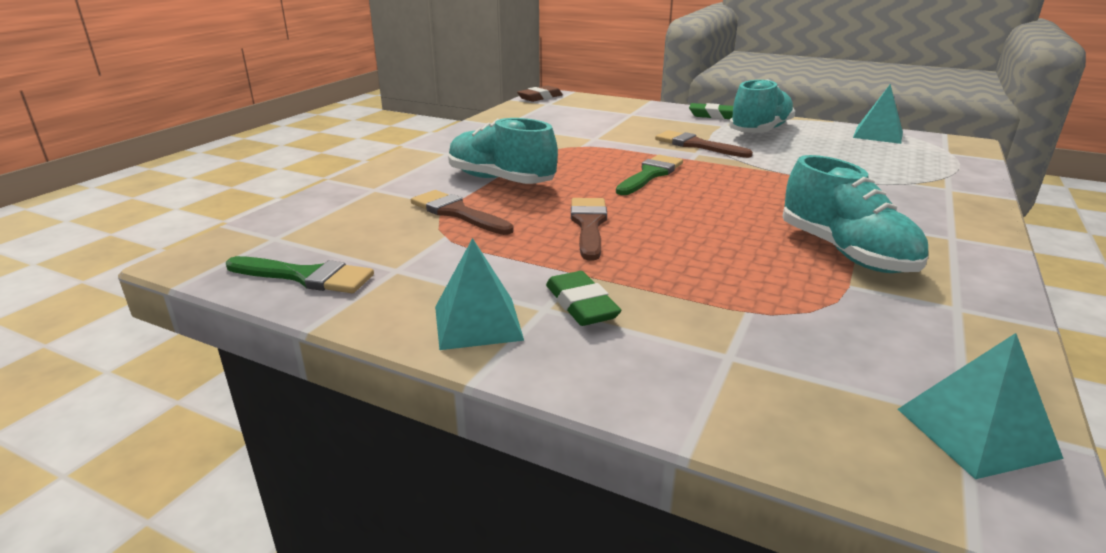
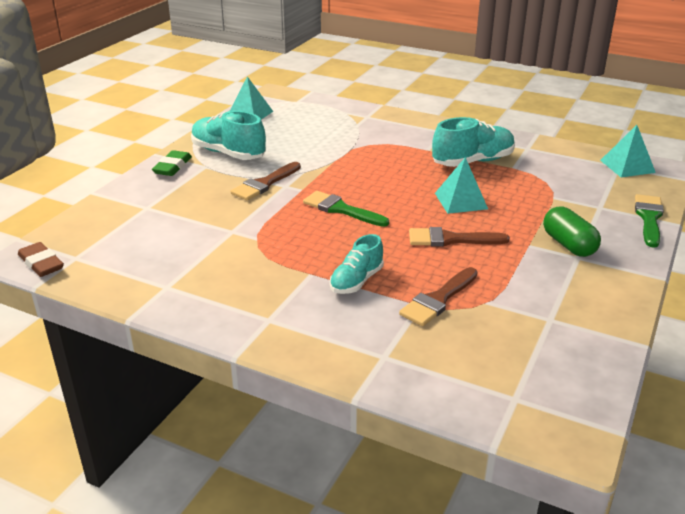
camera: 90 degrees left, 5 degrees up
green brush [226,256,374,293] -> green brush moved to [635,194,664,248]
turquoise pyramid [435,238,524,350] -> turquoise pyramid moved to [435,157,488,214]
turquoise shoe [448,118,558,184] -> turquoise shoe [329,234,384,294], size x0.63
green eraser [546,271,622,326] -> green capsule [543,207,601,257]

